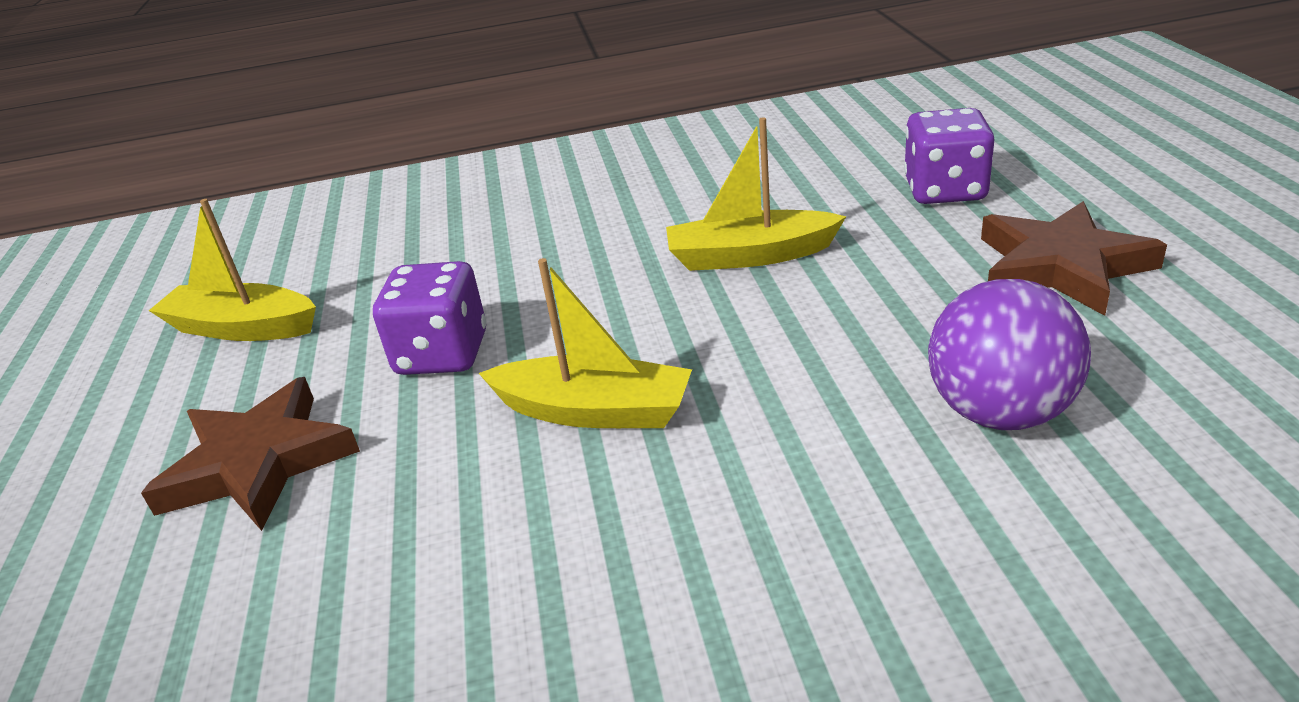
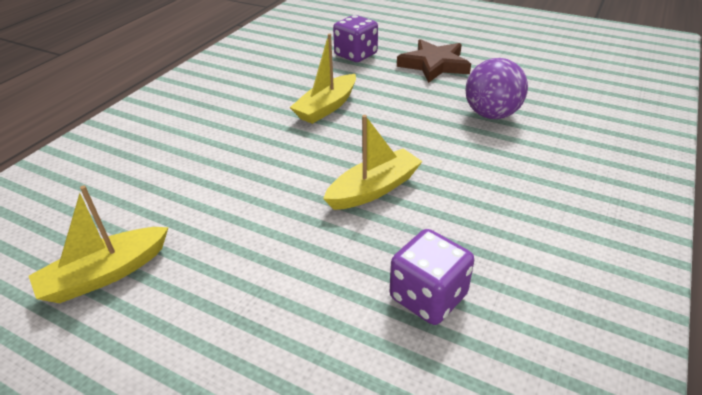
camera: 55 degrees left, 5 degrees up
brown star [141,377,360,531] -> none
purple dice [373,261,486,375] -> purple dice moved to [390,229,474,325]

